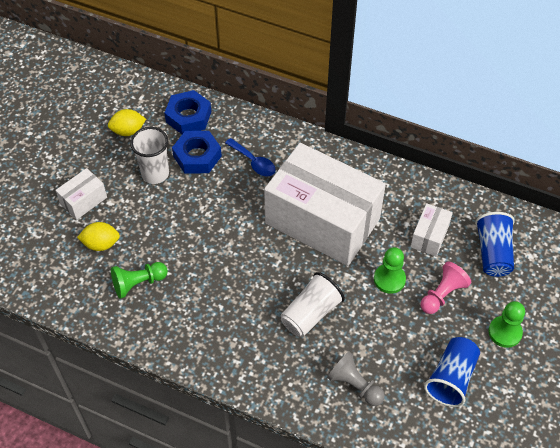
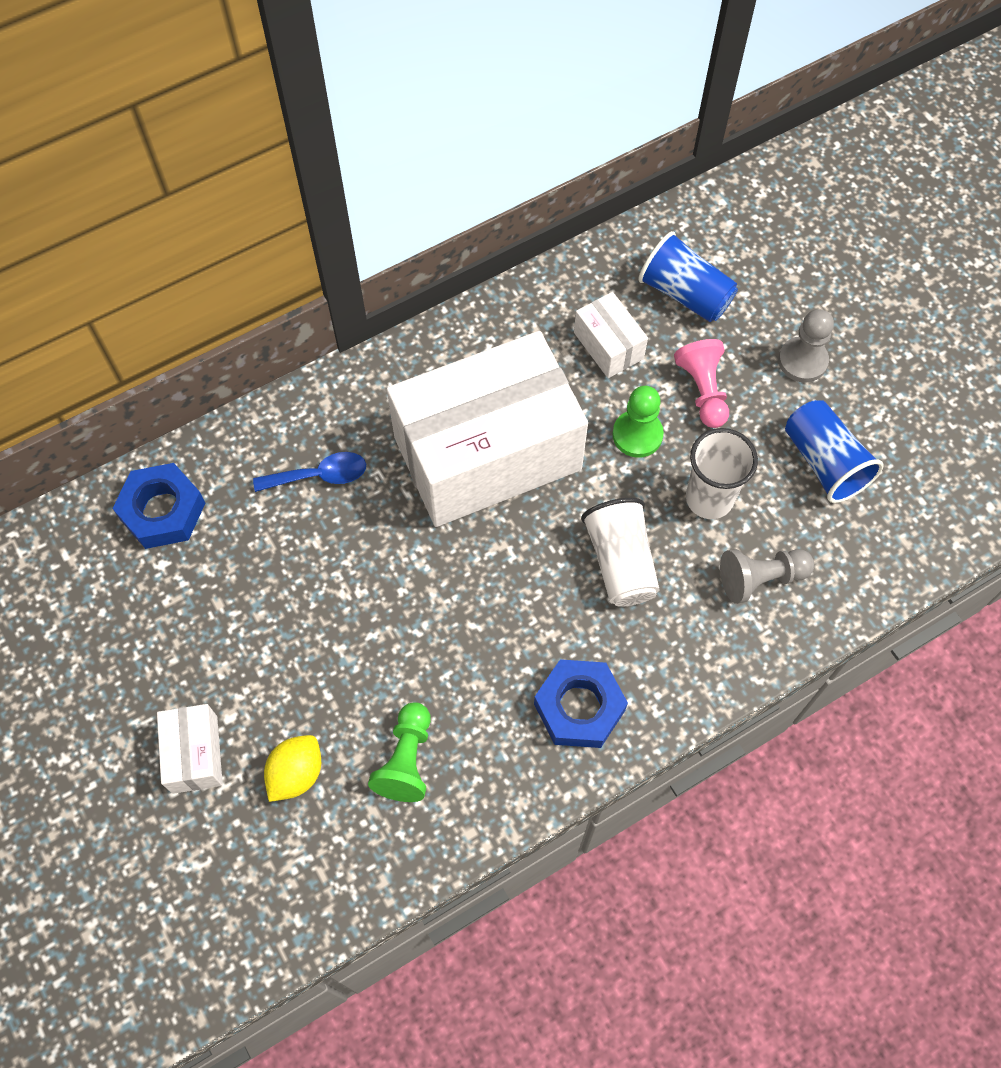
camera: 55 degrees left, 10 degrees up
yellow lemon [108,109,146,136] -> none
white cup [130,127,169,184] -> white cup moved to [686,428,758,519]
blue nut [172,131,222,174] -> blue nut moved to [534,659,628,748]
green pawn [489,301,525,348] -> grey pawn [778,309,834,382]

